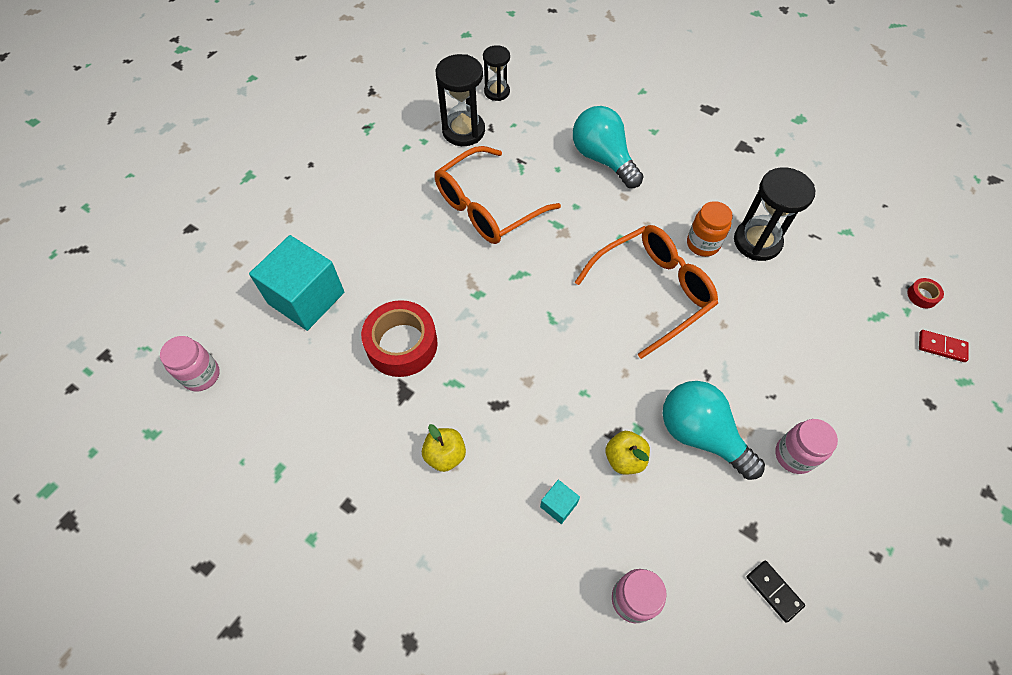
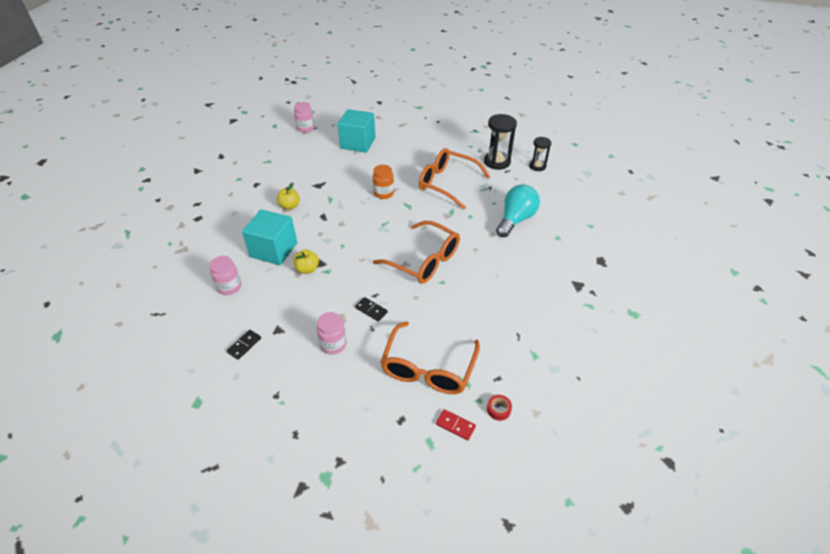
camera: 70 degrees right, 15 degrees down
red tape [361,300,438,377] -> none
turquoise cube [540,480,580,524] -> turquoise cube [242,209,297,266], size x2.38
turquoise light bulb [663,381,765,480] -> none
orange jar [687,201,733,257] -> orange jar moved to [373,165,394,199]
black hourglass [734,167,815,261] -> none
red domino [919,330,969,362] -> red domino turned 60 degrees counterclockwise [436,409,476,441]
none -> black domino [355,297,388,321]
none -> orange glasses [380,321,480,394]

